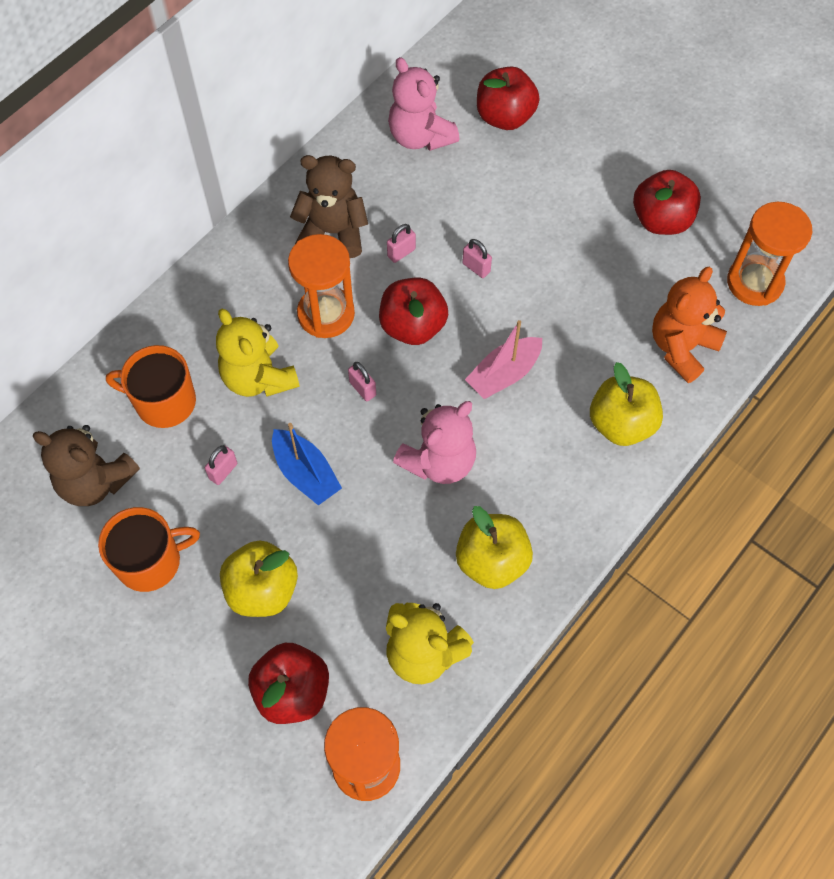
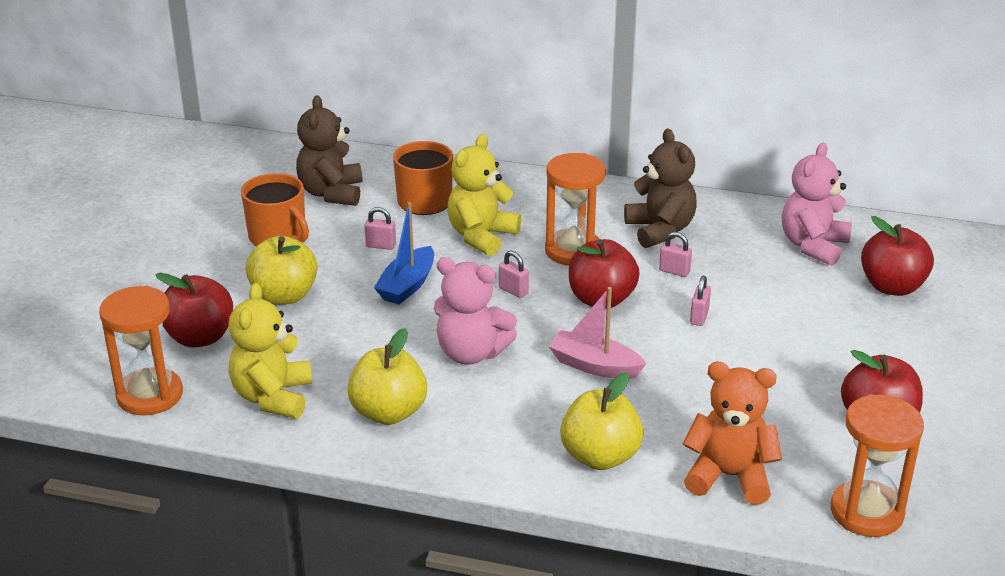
camera: 65 degrees right, 30 degrees down
pink padlock [348,362,376,401] -> pink padlock turned 75 degrees counterclockwise [499,250,529,298]

